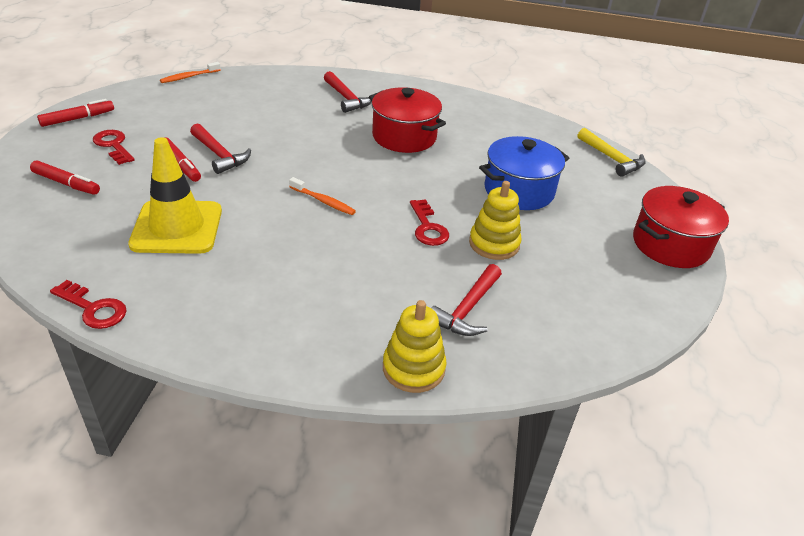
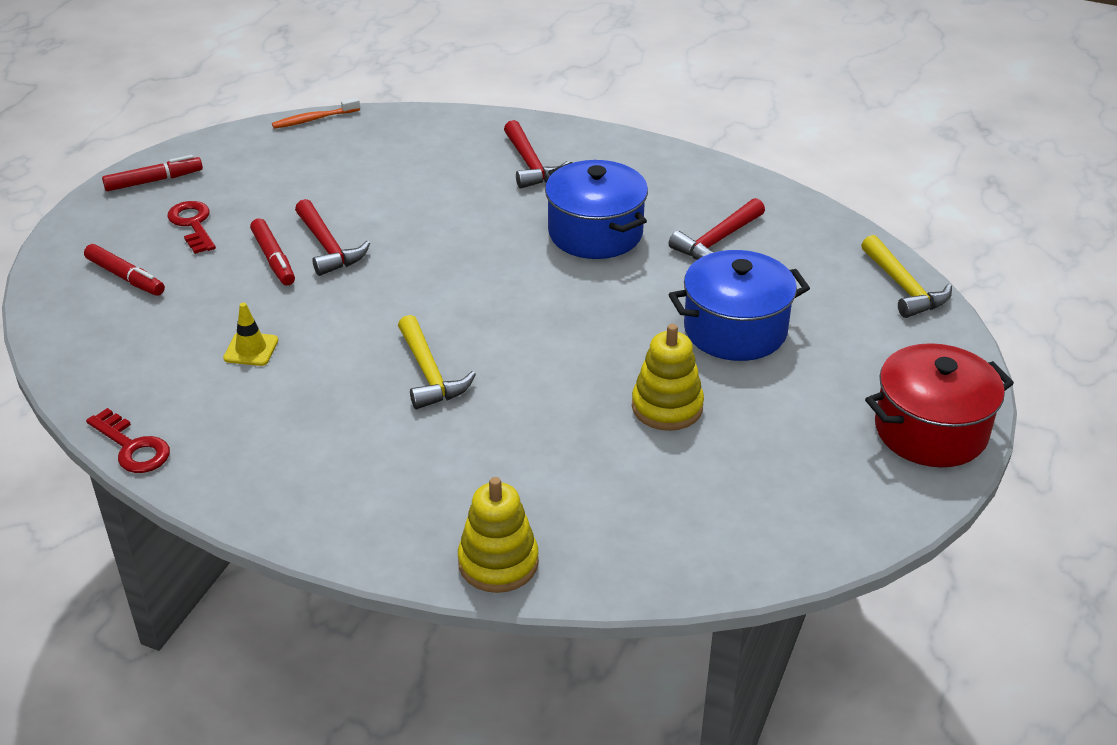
camera: 15 degrees right, 0 degrees up
yellow traffic cone [128,137,222,254] -> yellow traffic cone [223,303,278,366], size x0.44
orange toothbrush [289,177,356,215] -> none
red pot [369,87,446,153] -> blue pot [545,160,648,259]
red key [410,199,449,246] -> none
red hammer [431,264,502,336] -> red hammer moved to [669,198,765,260]
none -> yellow hammer [398,315,476,409]

